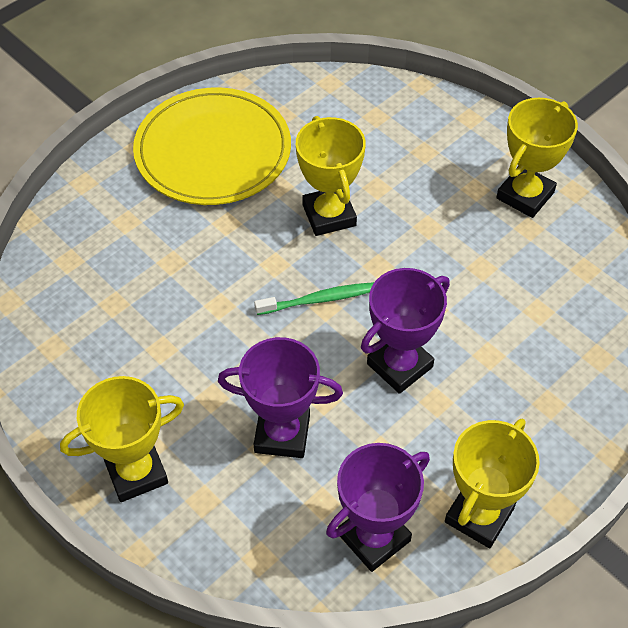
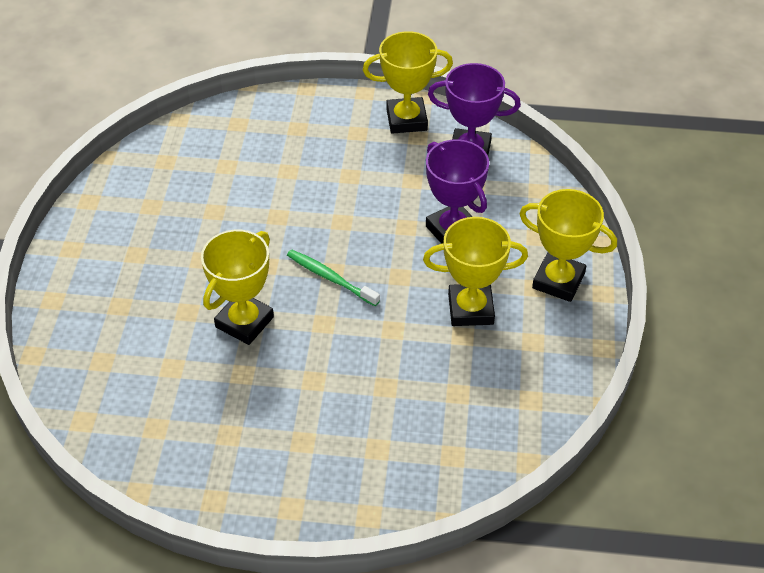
camera: 130 degrees left, 5 degrees down
yellow plate [133,87,291,205] -> none
purple trophy [361,268,450,394] -> none
yellow trophy [496,98,578,218] -> yellow trophy moved to [423,217,528,326]

